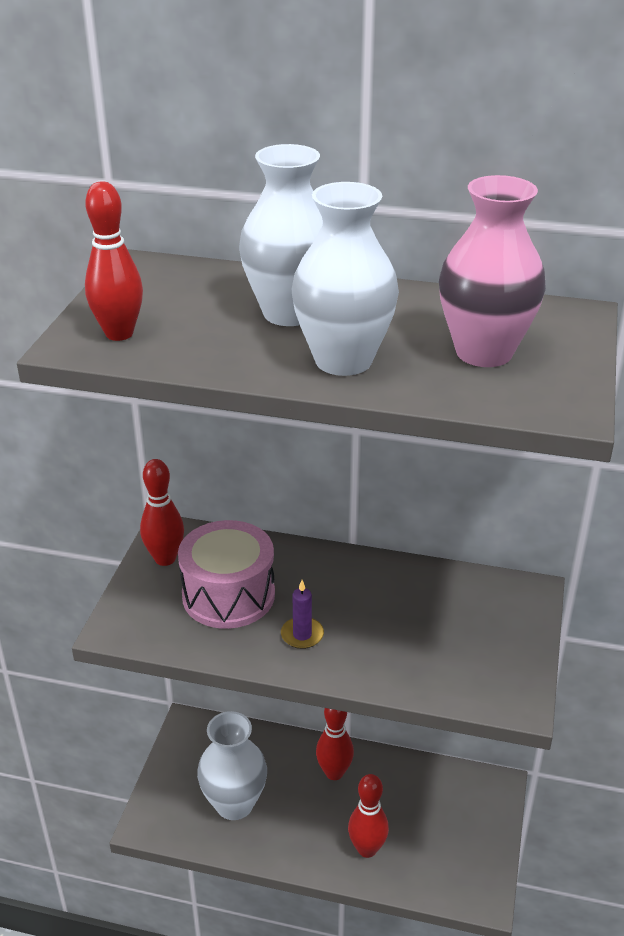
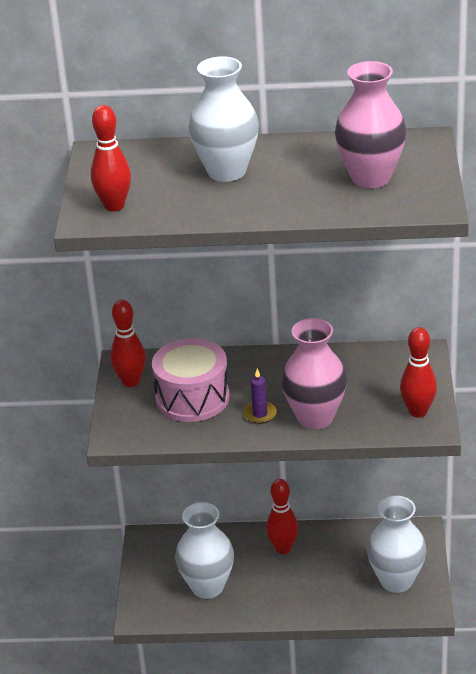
camera: 10 degrees left, 0 degrees up
white vase [292,182,399,376] -> white vase moved to [367,496,427,593]
red bowling pin [348,774,389,858] -> red bowling pin moved to [400,327,437,418]
none -> pink vase [281,318,347,429]

